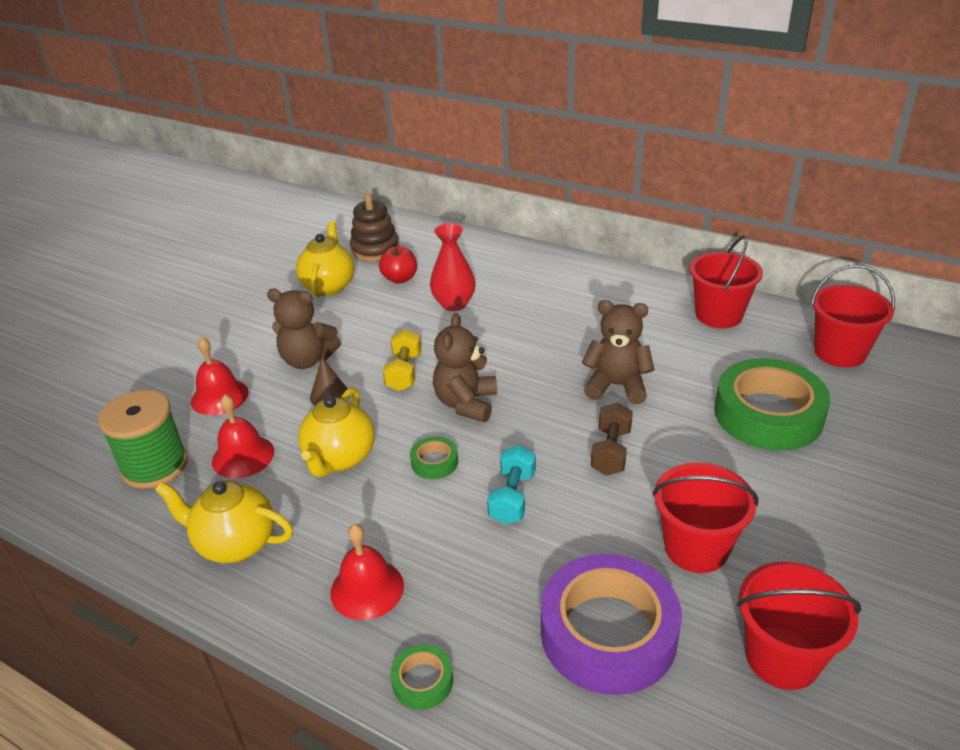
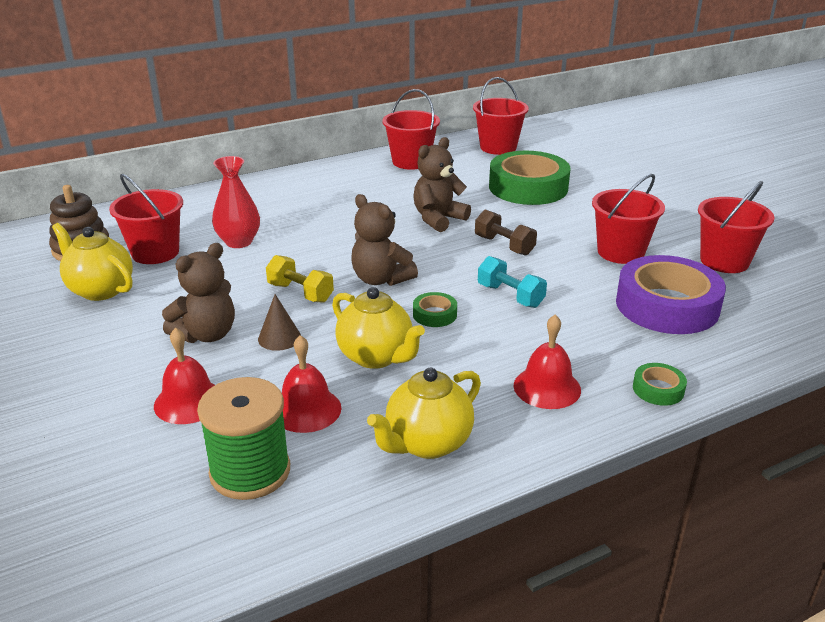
camera: 60 degrees left, 5 degrees down
red apple [379,246,417,284] -> red bucket [109,174,183,264]

